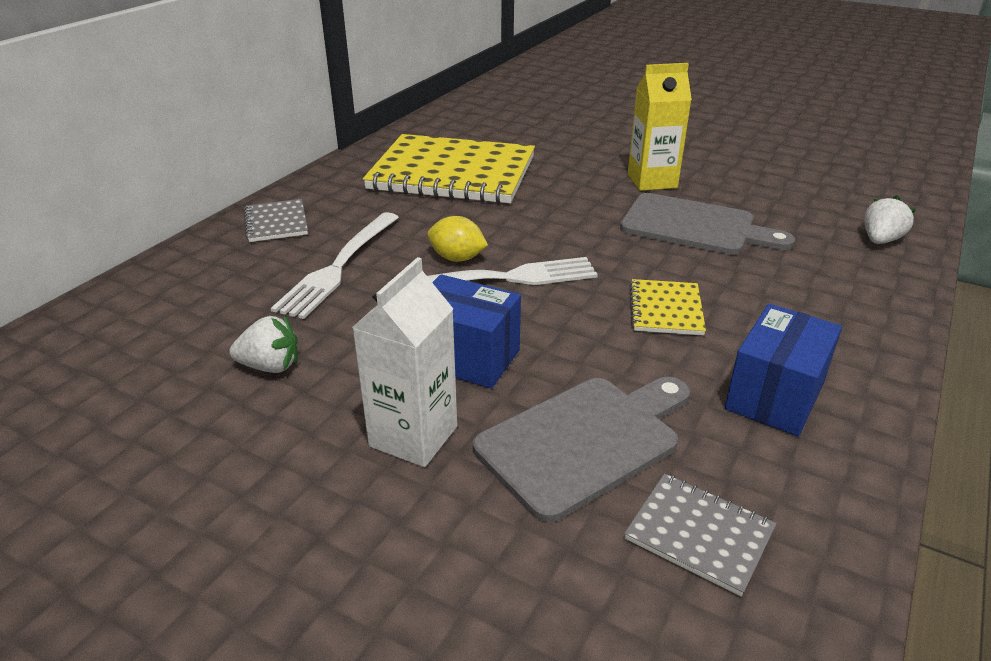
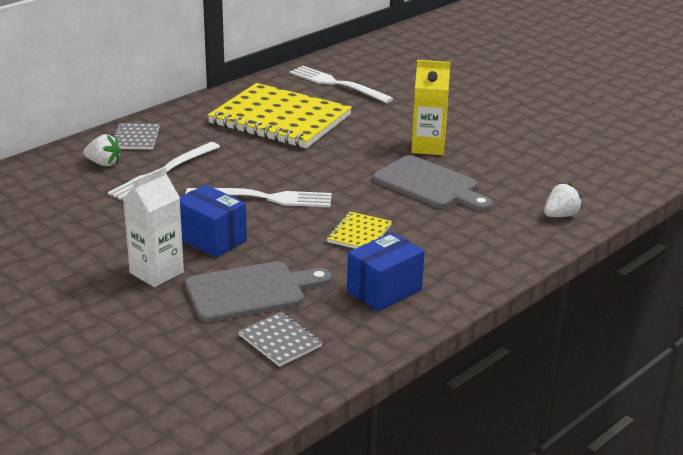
camera: 15 degrees right, 5 degrees down
white strawberry [229,316,298,373] -> white strawberry moved to [83,134,121,166]
yellow lemon [427,216,488,262] -> none
none -> white fork [289,66,394,103]

